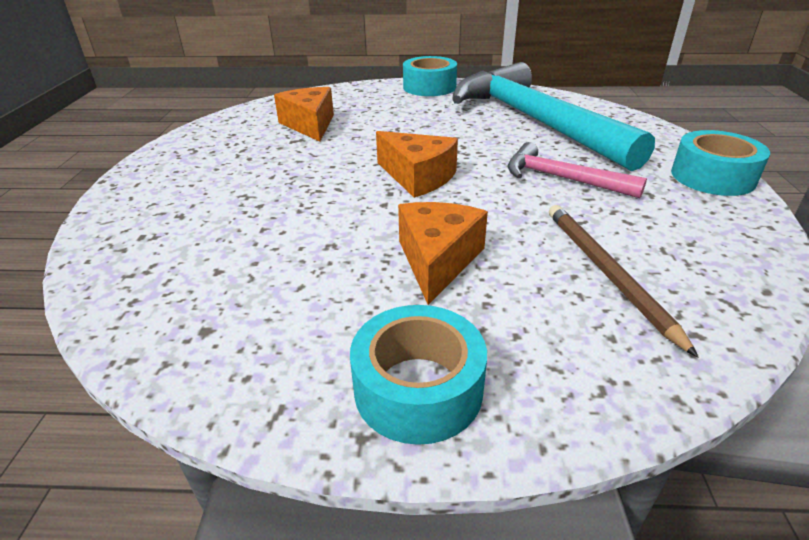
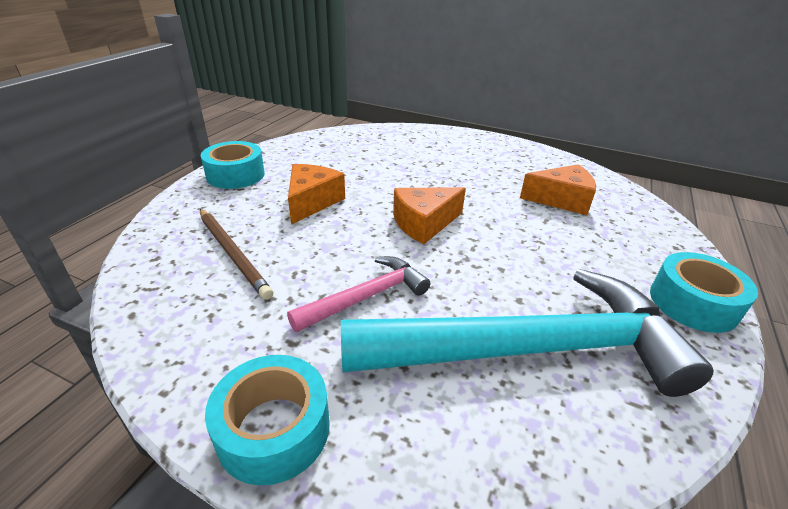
camera: 110 degrees right, 0 degrees up
orange cheese [398,202,488,305] -> orange cheese turned 105 degrees counterclockwise [288,164,345,225]
brown pencil [549,205,699,358] -> brown pencil turned 45 degrees clockwise [200,209,273,300]

